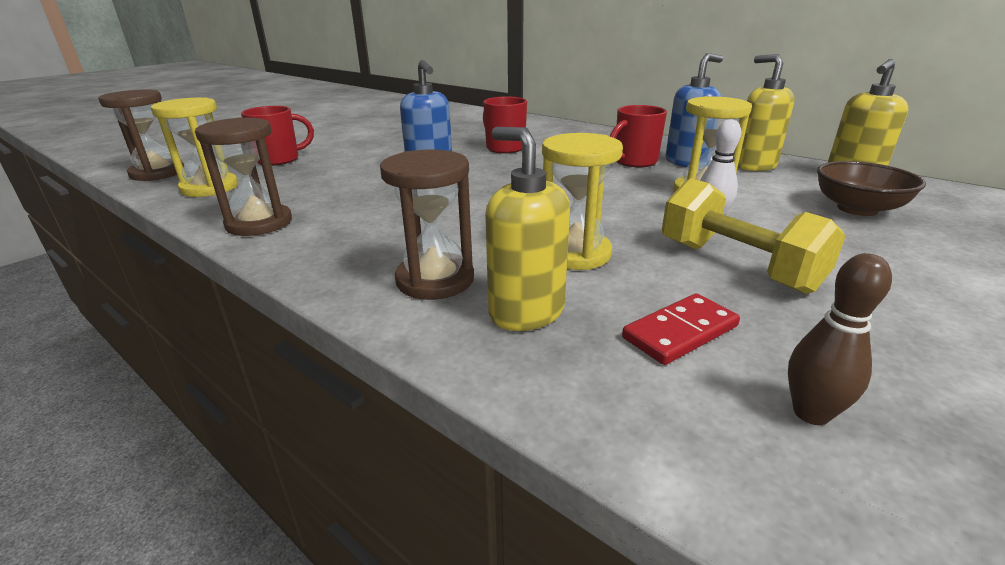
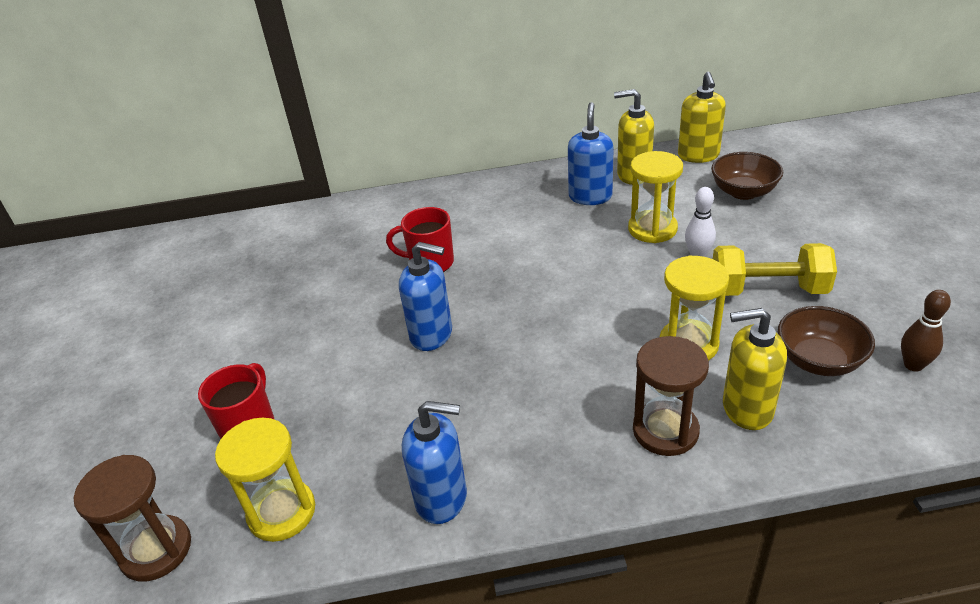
camera: 45 degrees left, 10 degrees up
brown hourglass [195,118,292,236] -> blue soap dispenser [402,401,467,524]
red mug [610,105,667,167] -> none
red domino [622,293,740,365] -> brown bowl [778,306,875,376]

